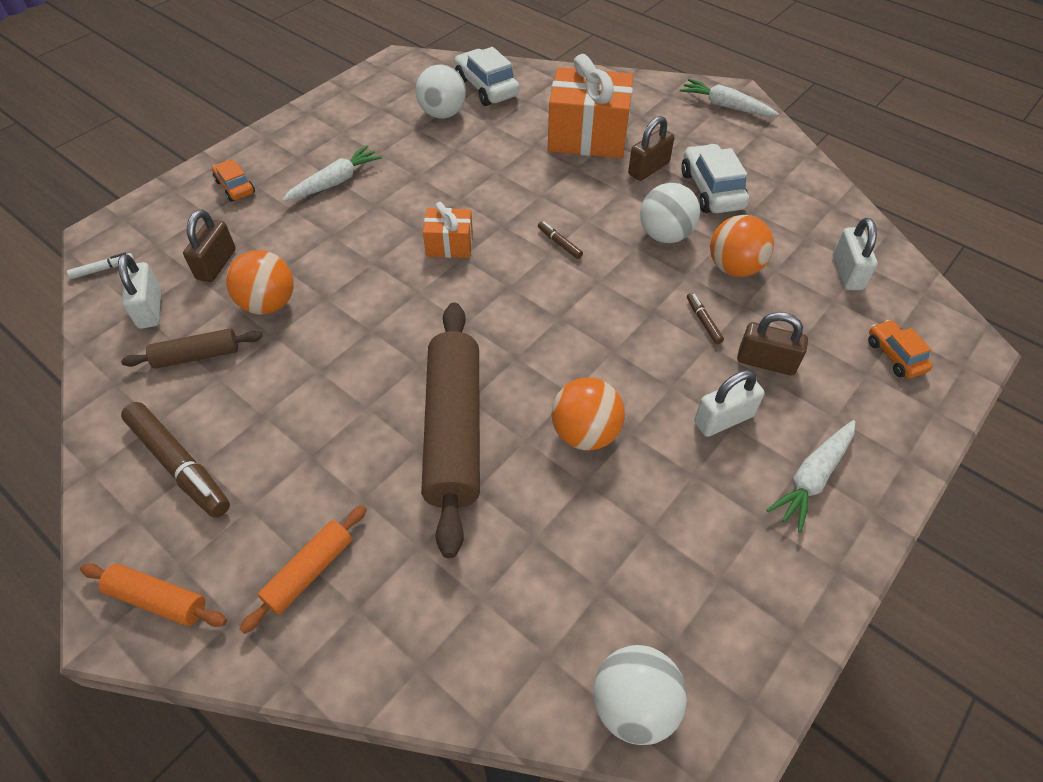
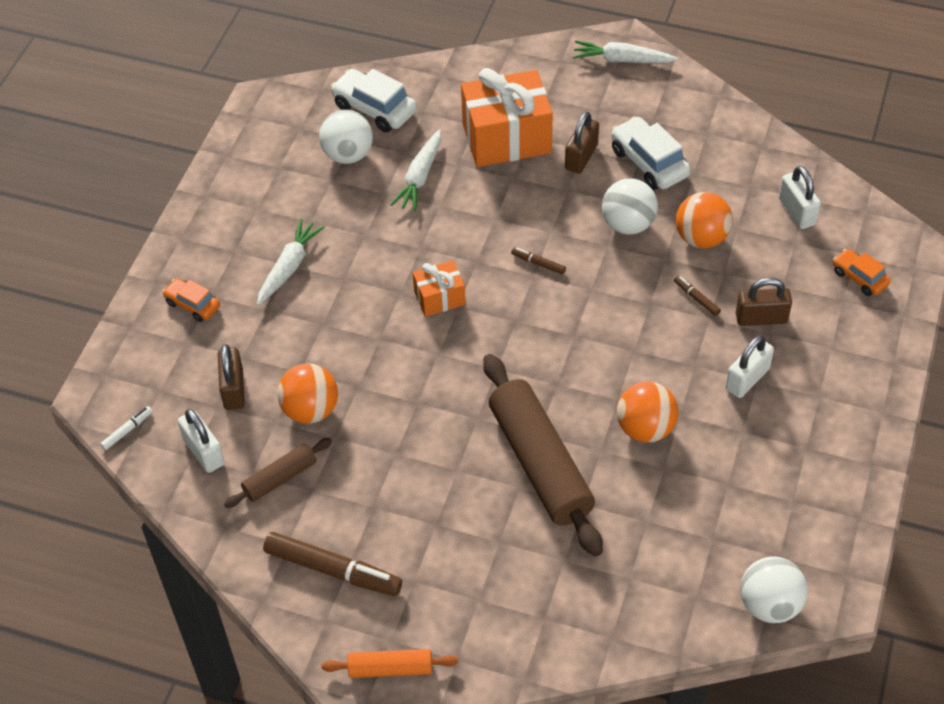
camera: 20 degrees left, 0 degrees up
orange rolling pin [239,505,367,634] -> none
white carrot [767,420,855,533] -> white carrot moved to [390,129,441,211]

